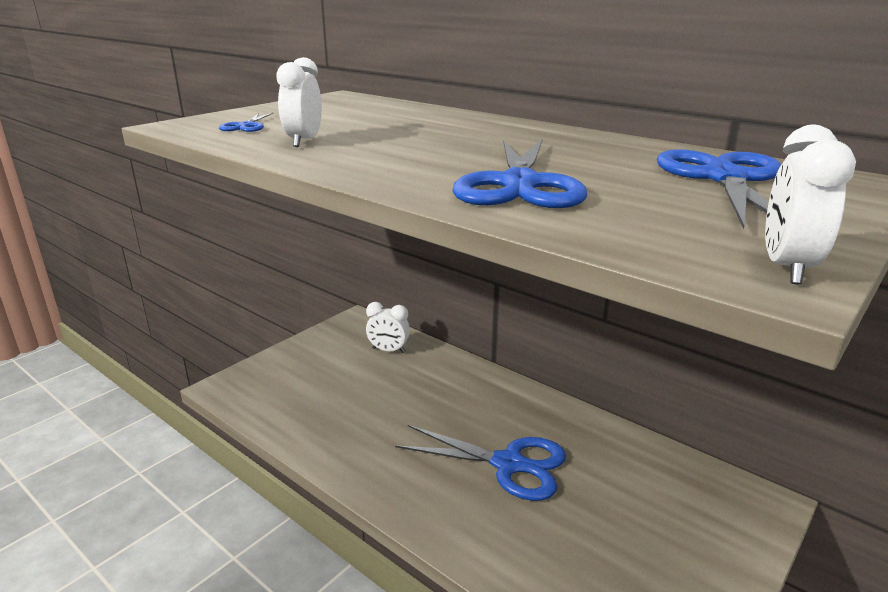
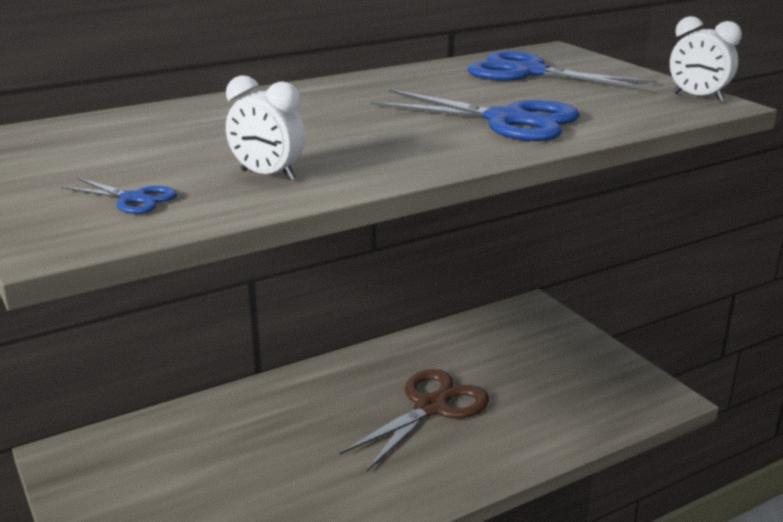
camera: 70 degrees left, 0 degrees up
white clock [366,302,410,353] -> none
blue scissors [395,425,566,501] -> brown scissors [340,369,489,471]

